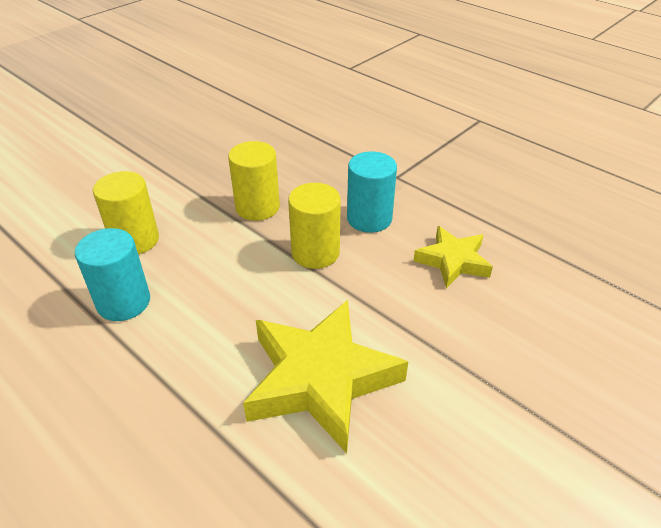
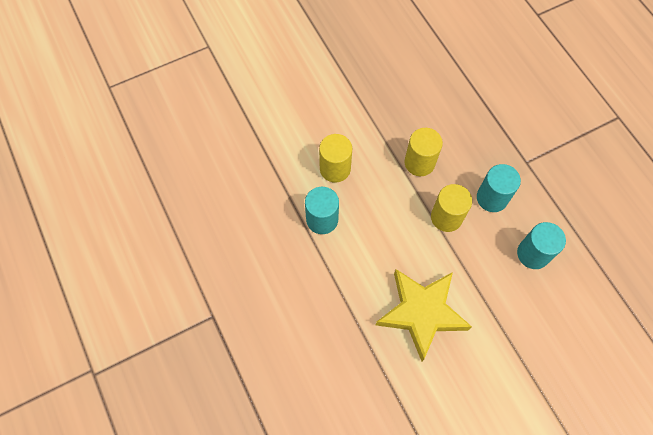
camera: 20 degrees right, 25 degrees up
yellow star [413,226,493,288] -> turquoise cylinder [517,222,566,269]

